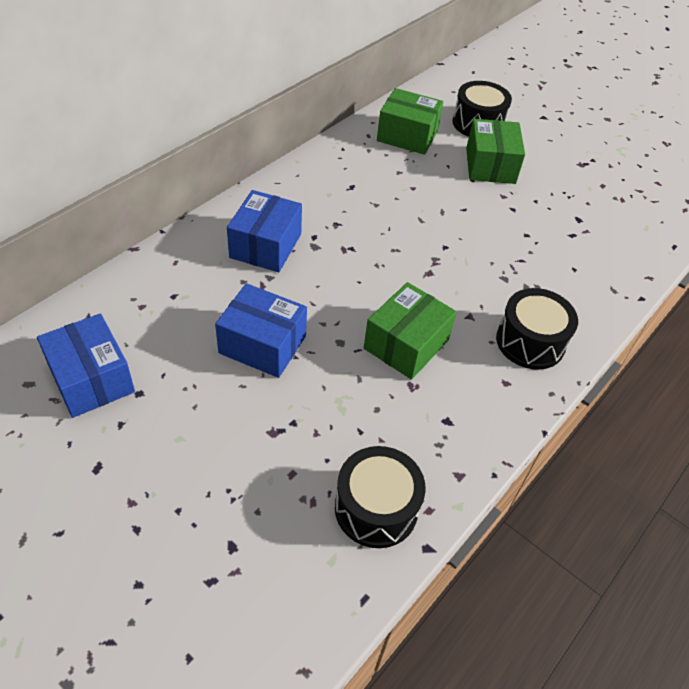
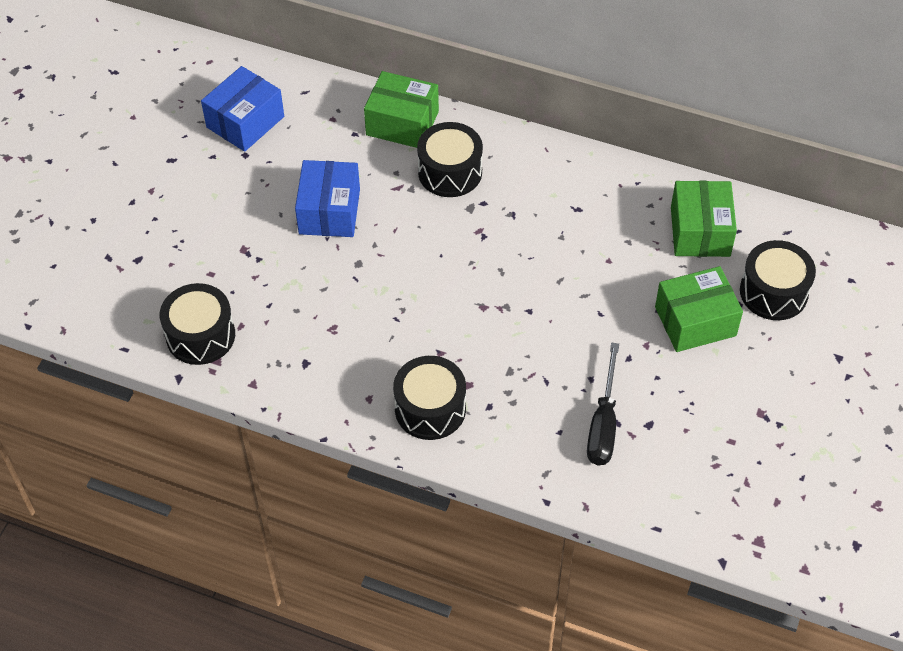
camera: 75 degrees right, 5 degrees up
blue box [227,190,302,272] -> black drum [417,122,483,197]
green box [364,282,457,380] -> green box moved to [364,71,439,148]
none -> black screwdriver [587,343,619,466]

